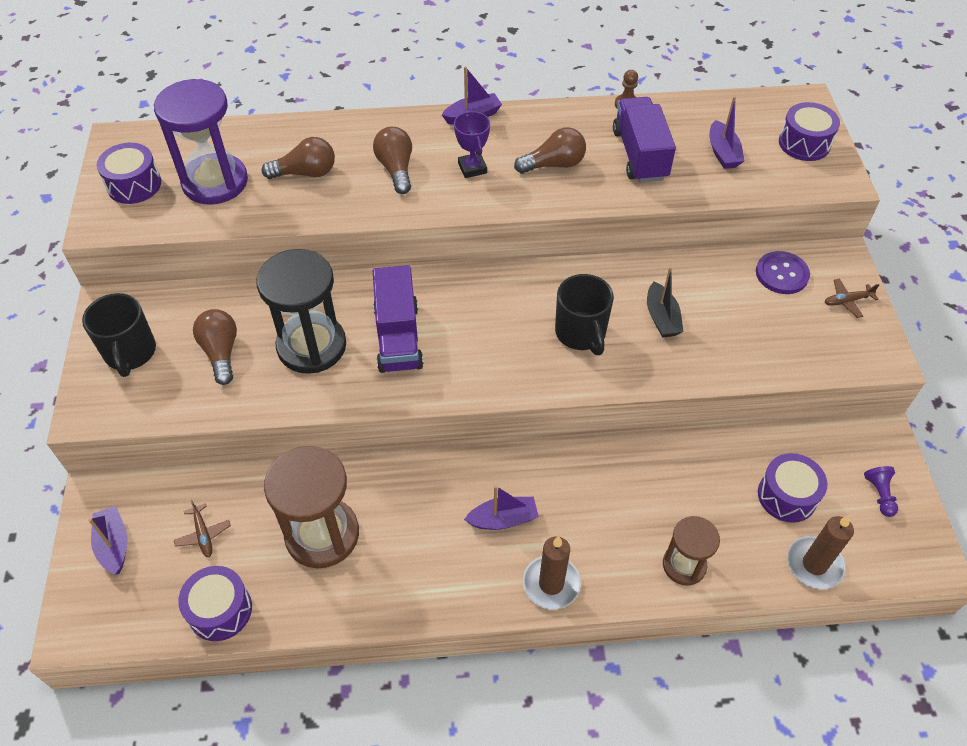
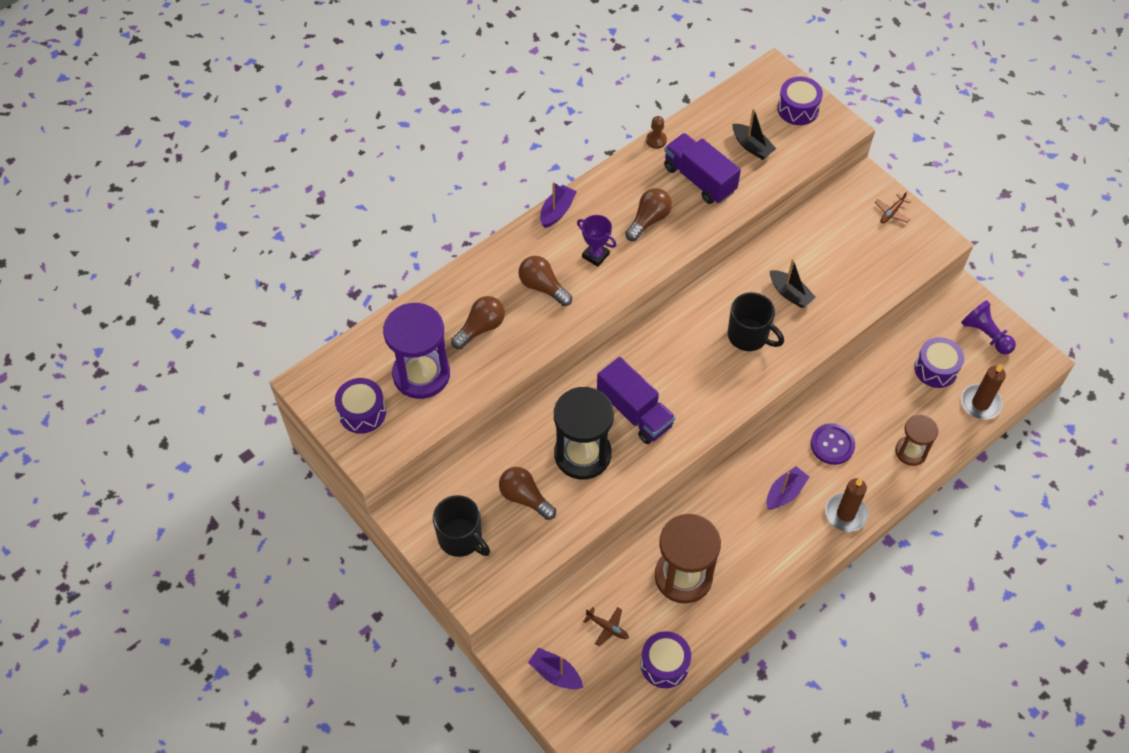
camera: 35 degrees left, 5 degrees up
purple boat [709,96,745,169] -> black boat [733,108,777,160]
purple button [756,251,810,294] -> purple button moved to [811,423,855,465]
purple pawn [864,466,898,517] -> purple pawn [961,300,1016,354], size x1.59

